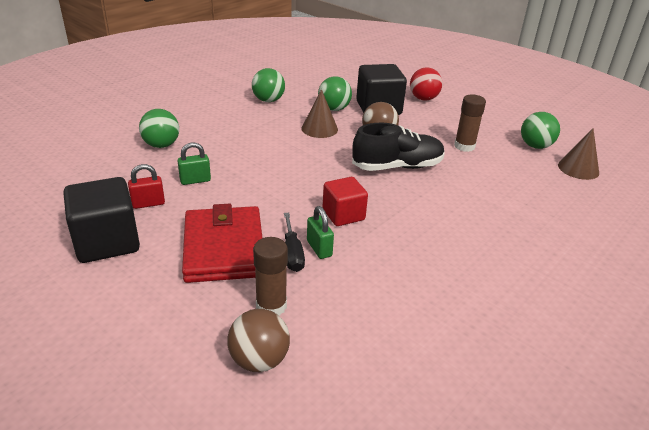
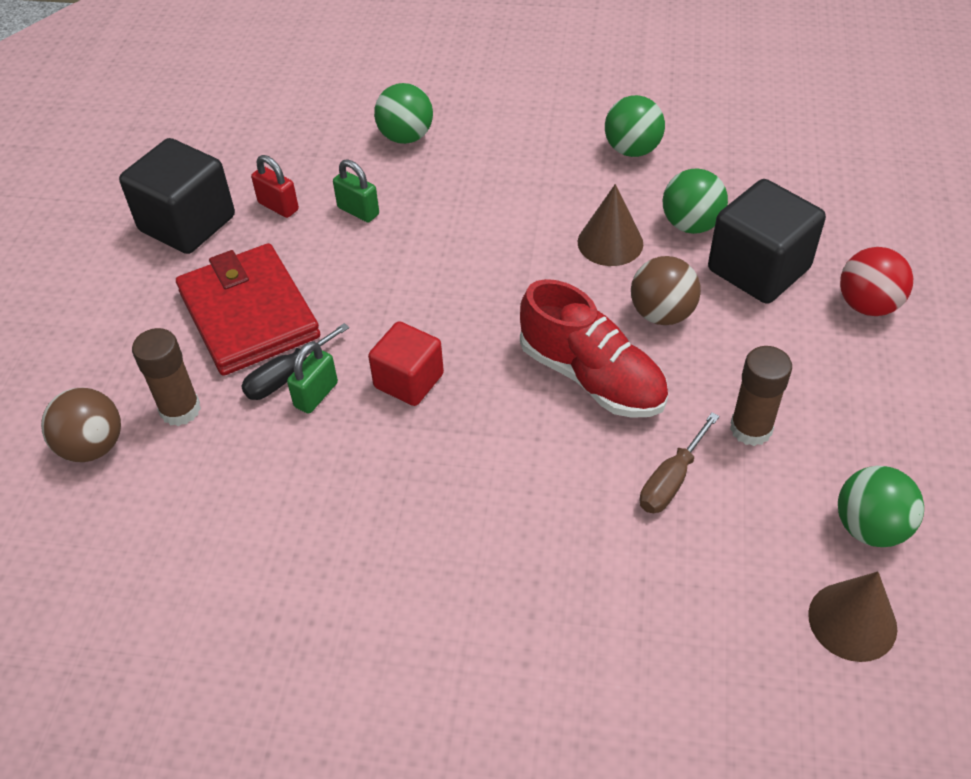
camera: 60 degrees right, 15 degrees up
red wallet [182,204,262,283] -> red wallet turned 75 degrees counterclockwise [176,243,320,376]
black shoe [352,123,445,171] -> red shoe [520,279,668,418]
none -> brown screwdriver [640,413,719,513]

